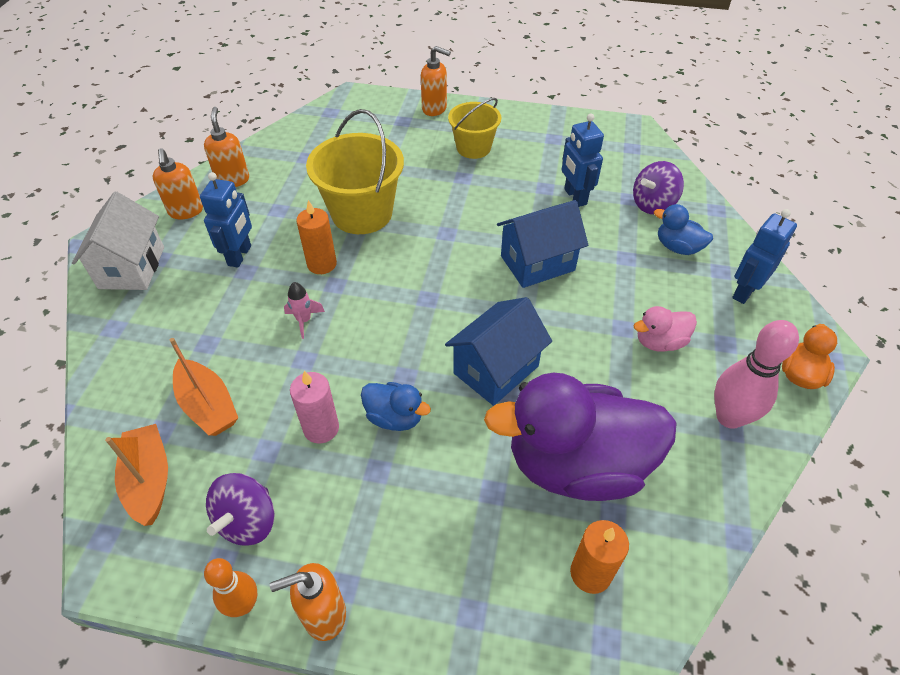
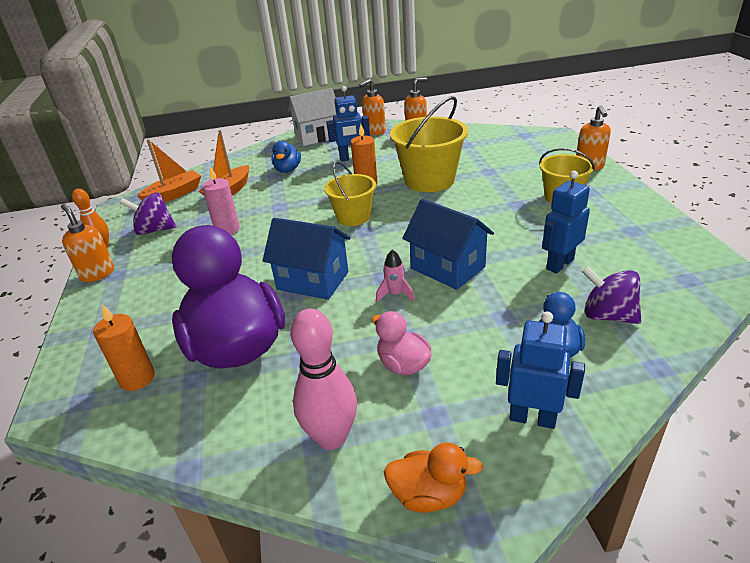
camera: 70 degrees right, 15 degrees down
pink rocket [284,282,325,339] -> pink rocket moved to [376,249,415,303]
blue duck [361,382,431,431] -> blue duck moved to [272,141,301,173]
none -> yellow bucket [324,161,376,226]

